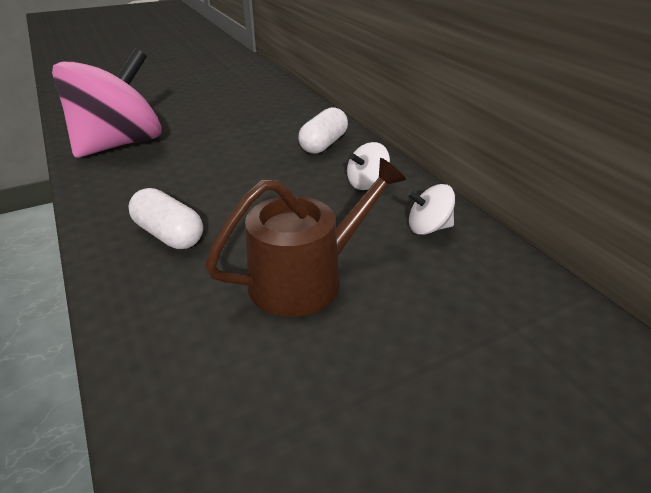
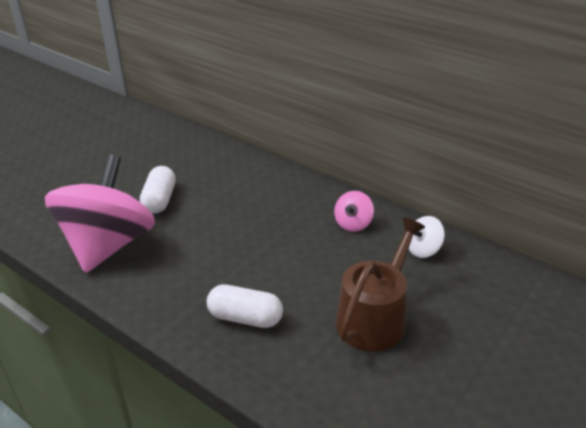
camera: 25 degrees left, 0 degrees up
white capsule [298,107,348,154] -> white capsule moved to [140,166,176,214]
white spinning top [347,142,390,190] -> pink spinning top [334,191,374,232]

